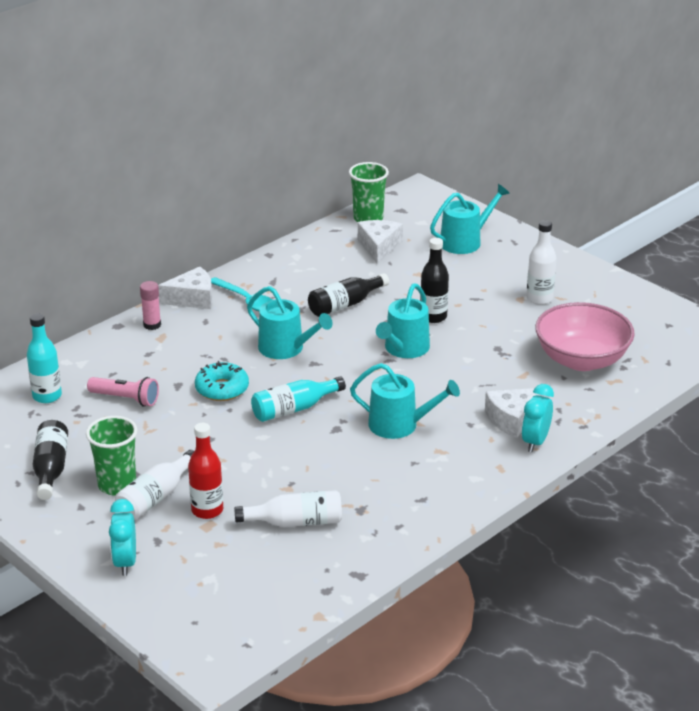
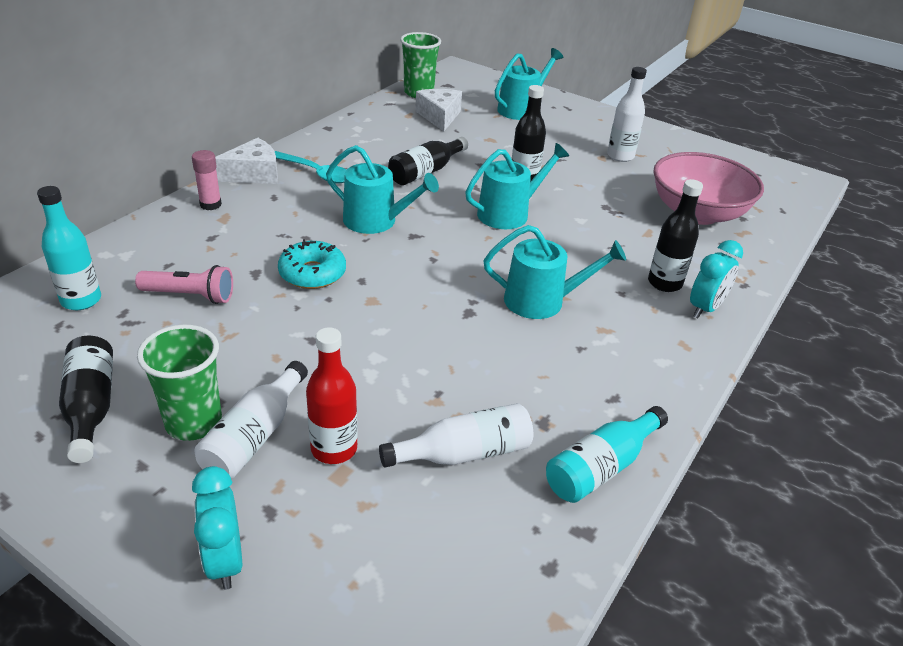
camera: 15 degrees left, 5 degrees up
turquoise bottle [251,376,346,422] -> turquoise bottle moved to [546,406,668,503]
turquoise watering can [376,283,430,358] -> turquoise watering can turned 135 degrees counterclockwise [465,143,569,229]
white cheese [485,388,543,438] -> black bottle [648,179,703,292]
turquoise clock [522,384,554,452] -> turquoise clock turned 150 degrees counterclockwise [690,240,743,318]

